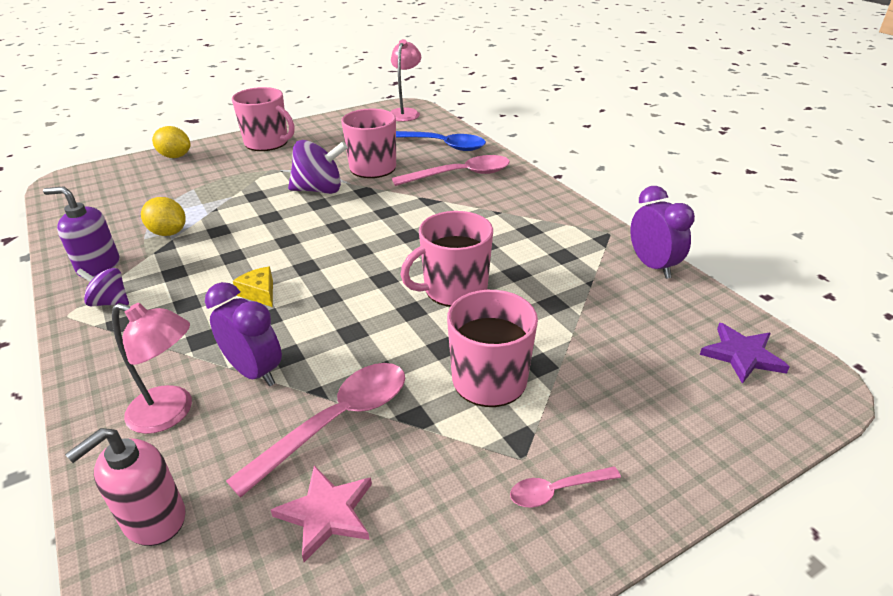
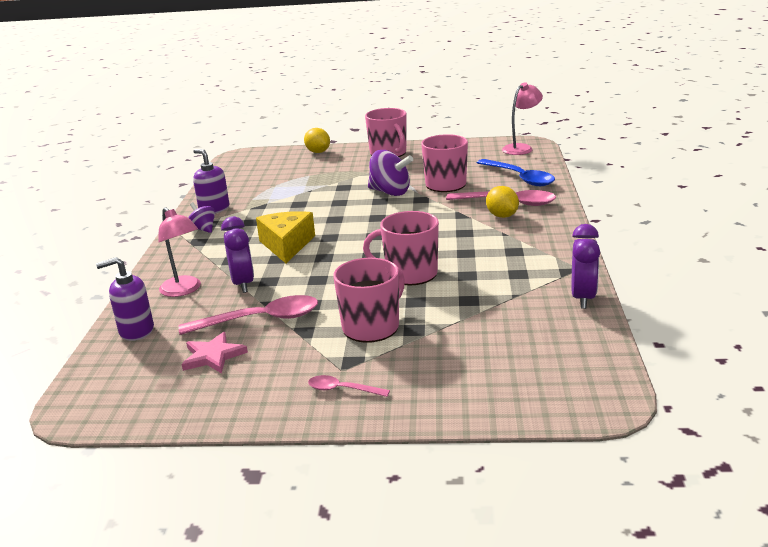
camera: 35 degrees right, 10 degrees down
pink soap dispenser [65,428,186,546] -> purple soap dispenser [96,257,154,341]
yellow lemon [141,197,186,236] -> yellow lemon moved to [486,186,519,218]
yellow cheese [233,267,273,307] -> yellow cheese [256,211,315,263], size x1.95
purple star [700,323,790,384] -> none

